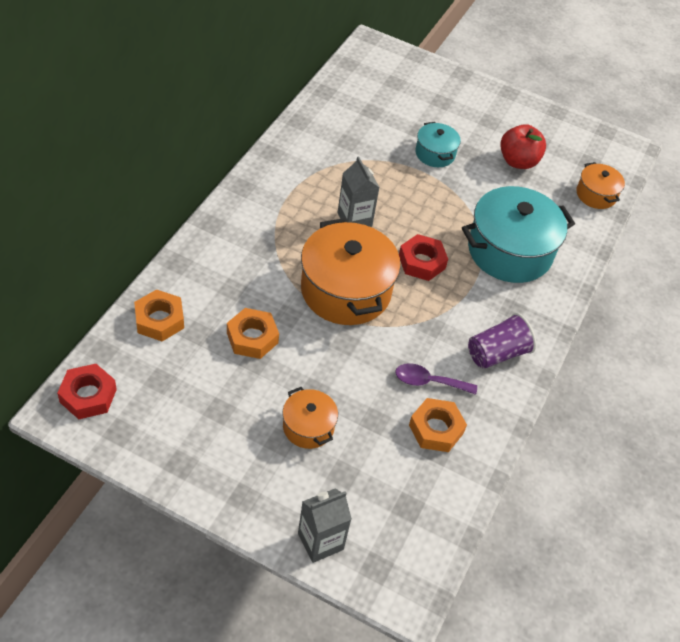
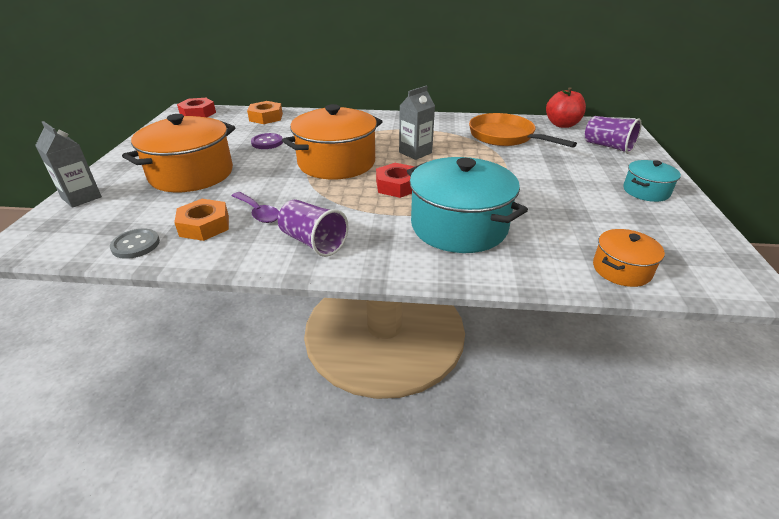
camera: 75 degrees right, 15 degrees down
orange nut [227,308,279,359] -> purple button [251,133,283,149]
orange pot [283,387,338,449] -> orange pot [122,114,235,192], size x1.96
purple spoon [395,363,477,395] -> purple spoon turned 150 degrees clockwise [232,192,279,223]
turquoise pot [415,122,461,167] -> turquoise pot moved to [623,160,681,202]
red apple [500,124,546,169] -> red apple moved to [546,87,586,128]
none -> grey button [110,229,160,259]
none -> orange pan [469,113,577,148]
none -> purple cup [585,116,642,154]

